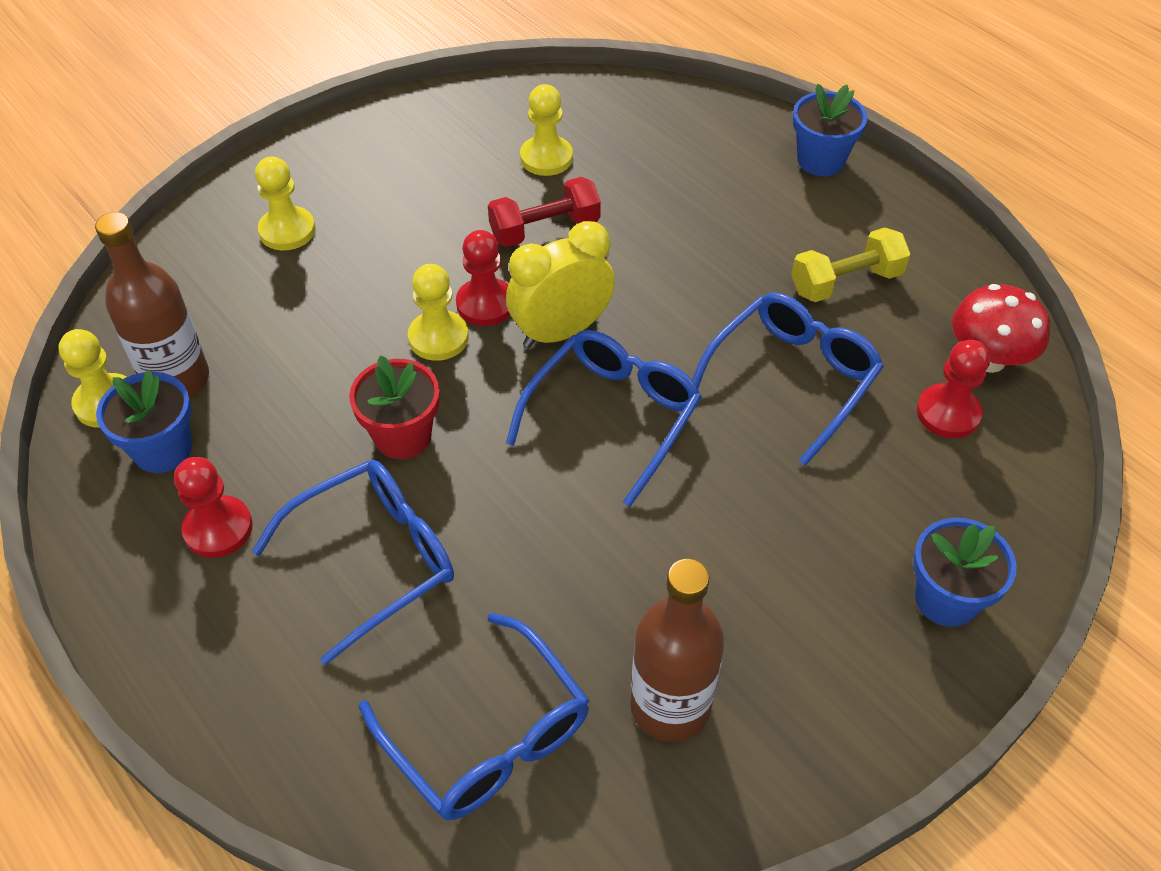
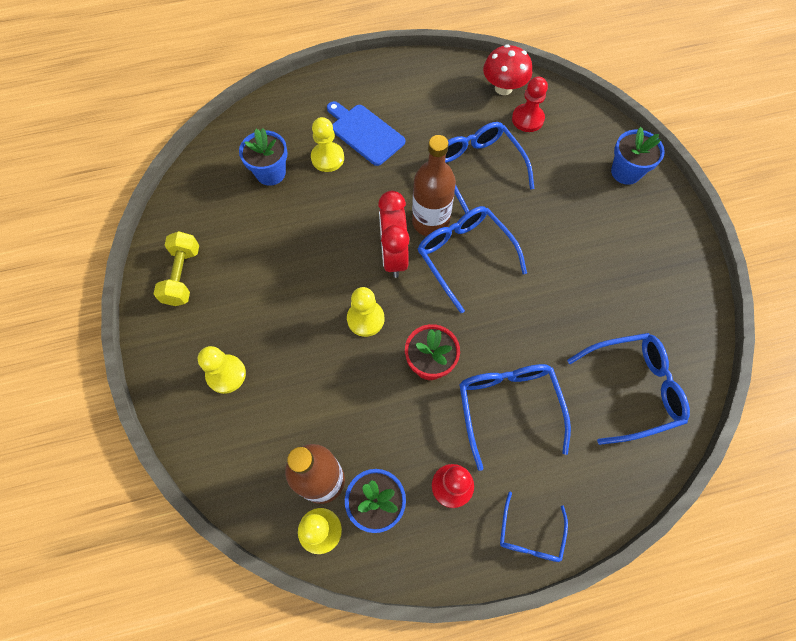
camera: 65 degrees left, 15 degrees up
red pawn [456,230,510,326] -> none
red dumbbell [488,177,601,247] -> none
yellow clock [506,221,615,348] -> red clock [378,191,410,278]
yellow pawn [520,84,573,176] -> yellow pawn moved to [311,117,344,172]
brown bottle [630,559,724,742] -> brown bottle moved to [412,135,456,236]
yellow dumbbell [791,228,910,302] -> yellow dumbbell moved to [153,231,199,306]
blue flower pot [793,84,868,176] -> blue flower pot moved to [239,128,288,186]
none -> blue cutting board [327,101,405,166]
none -> blue glasses [500,492,568,562]

